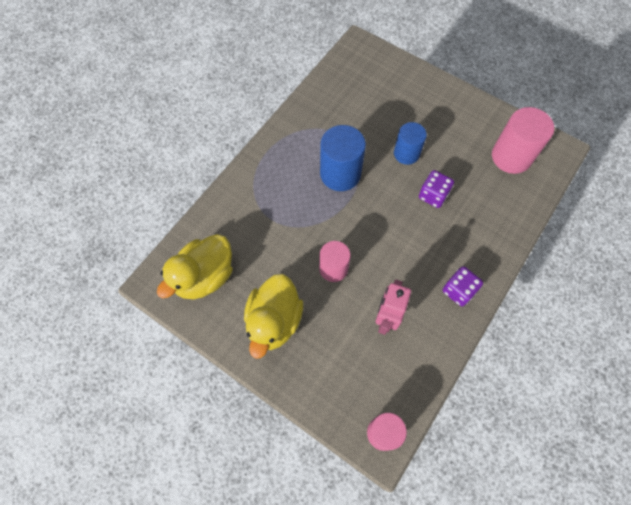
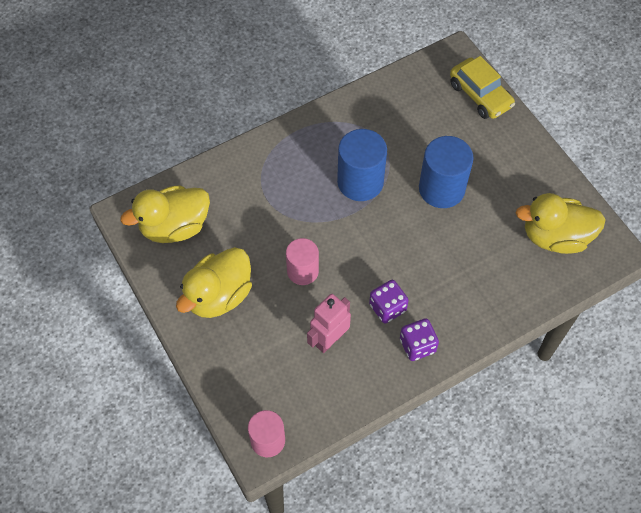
camera: 25 degrees right, 5 degrees down
blue cylinder [394,122,427,165] -> blue cylinder [419,136,473,208], size x1.53
purple dice [419,170,454,208] -> purple dice moved to [369,280,409,324]
pink cylinder [492,107,554,174] -> yellow duck [516,193,606,254]
none -> yellow car [450,56,515,119]

